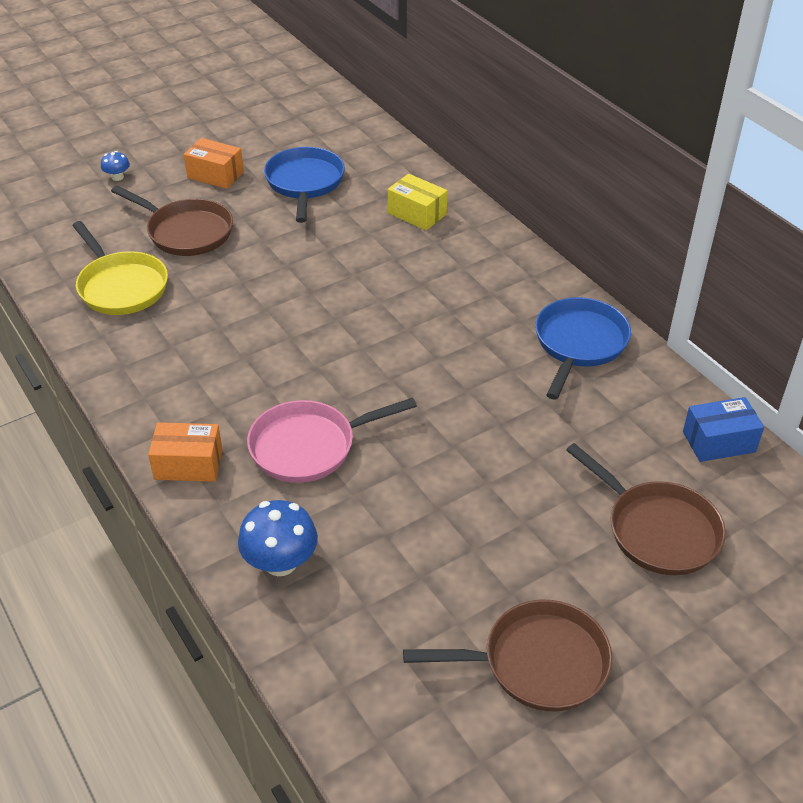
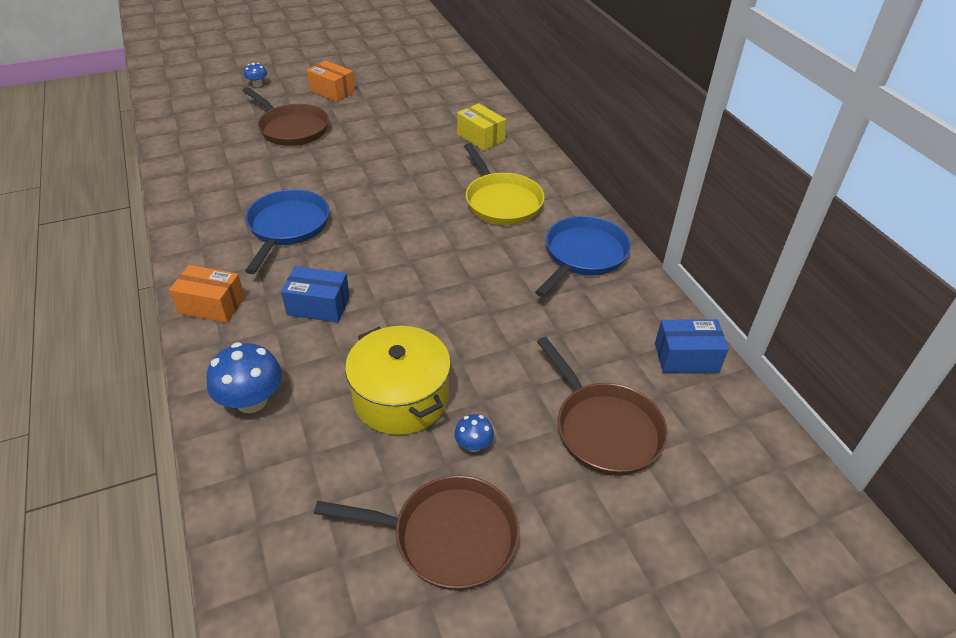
camera: 10 degrees right, 0 degrees up
yellow pan [72,221,168,315] -> yellow pan moved to [464,143,545,225]
pink pan [247,397,417,483] -> blue box [281,266,350,322]
blue pan [264,147,345,223] -> blue pan moved to [245,189,329,274]
none -> yellow pot [345,326,451,435]
none -> blue mushroom [454,414,494,452]

